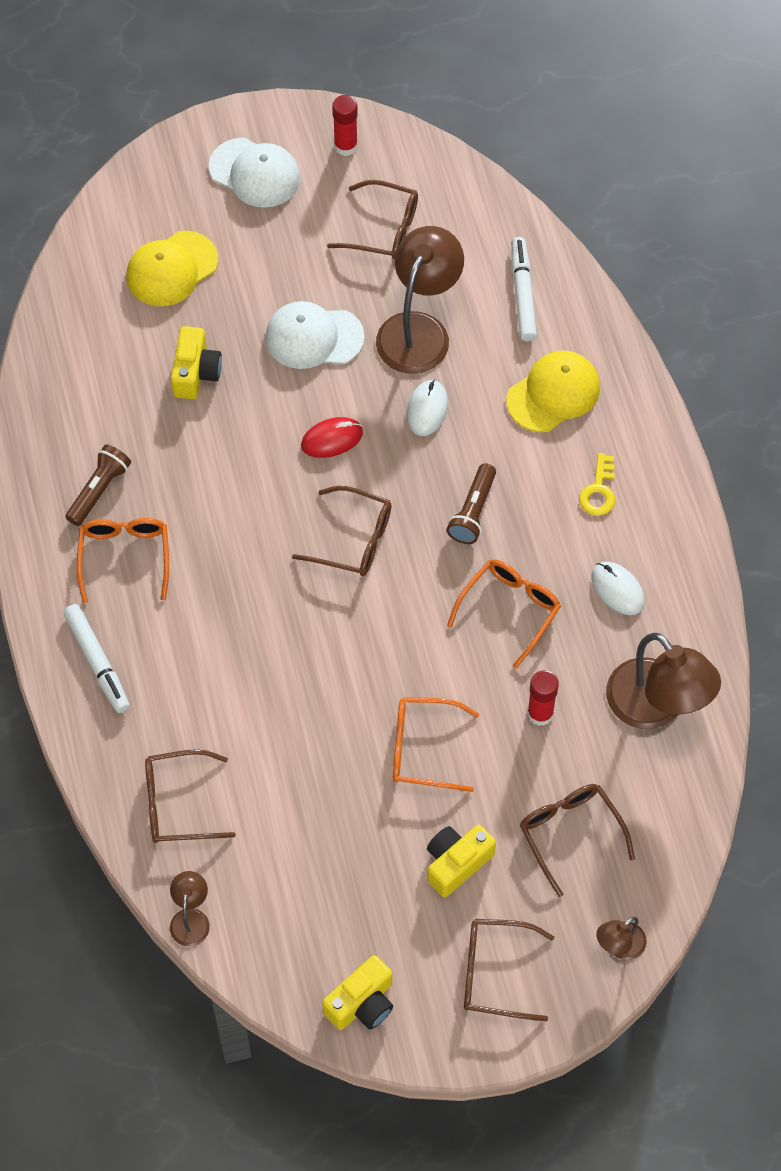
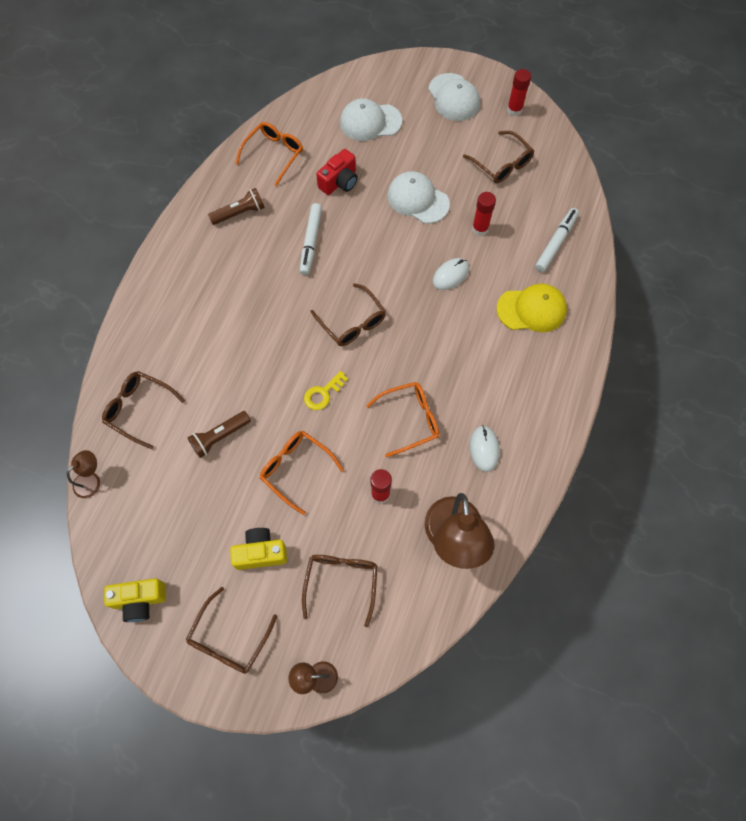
camera: 35 degrees right, 5 degrees up
white marker [63,604,130,713] -> white marker moved to [300,203,322,275]
orange glasses [77,518,169,603] -> orange glasses moved to [236,122,303,186]
yellow cap [127,231,218,306] -> white cap [340,98,402,141]
yellow camera [171,326,222,399] -> red camera [316,149,358,195]
red mouse [301,417,363,458] -> none
brown lamp [376,226,464,374] -> red glue stick [472,192,496,236]
brown flashlight [446,463,496,544] -> brown flashlight moved to [188,411,251,458]
brown glasses [464,919,554,1021] -> brown glasses turned 105 degrees counterclockwise [186,587,277,674]
yellow key [579,453,615,516] -> yellow key moved to [304,371,348,410]

